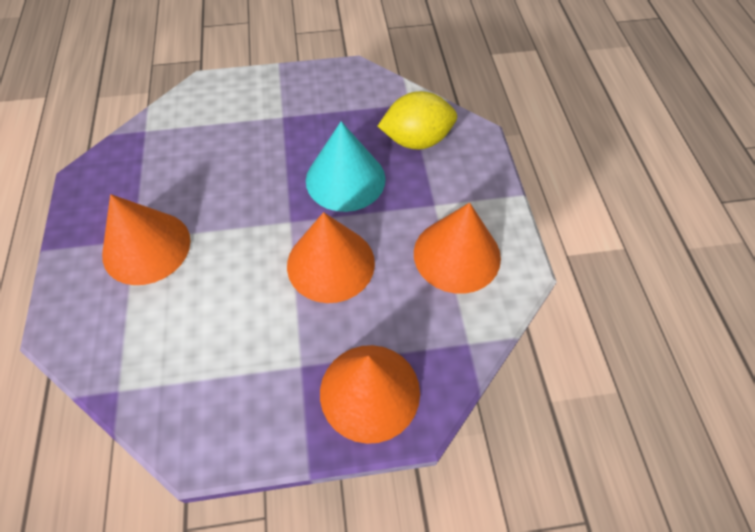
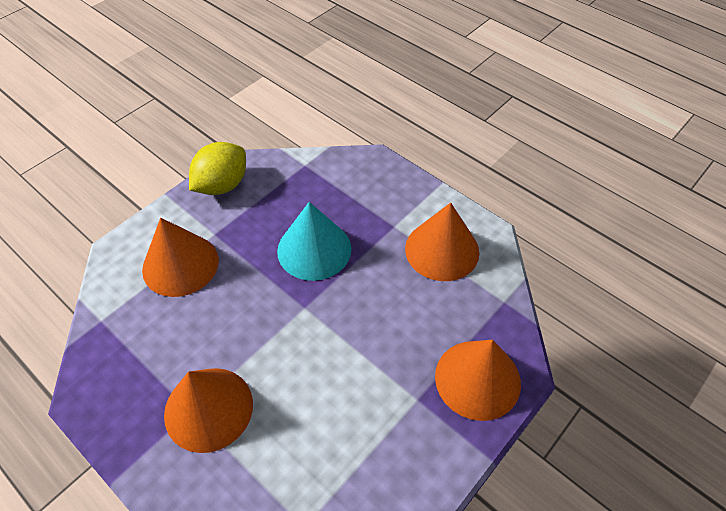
camera: 40 degrees left, 5 degrees down
orange cone [287,212,375,303] -> orange cone moved to [142,218,219,297]
yellow lemon [378,91,457,150] -> yellow lemon moved to [189,142,246,195]

